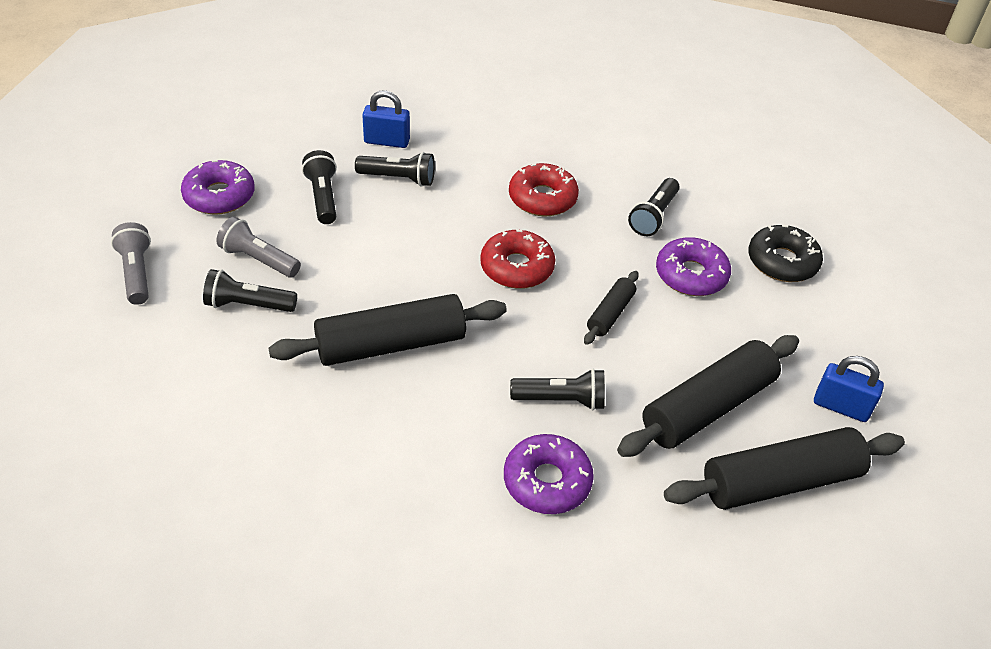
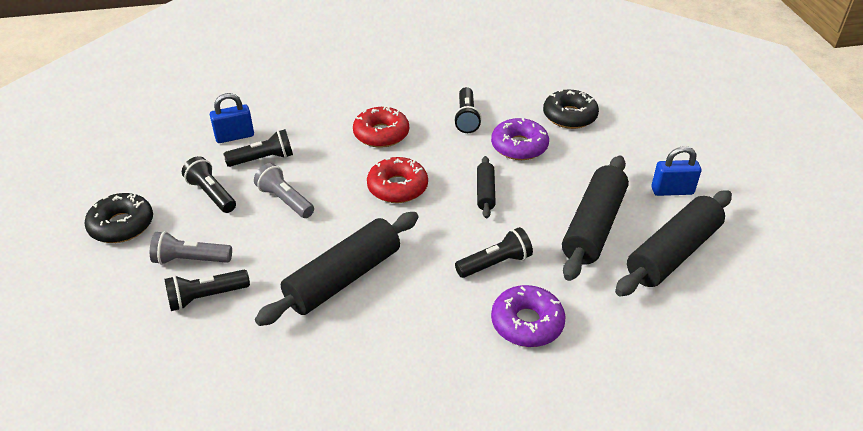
camera: 25 degrees left, 5 degrees down
grey flashlight [111,222,151,305] -> grey flashlight moved to [254,163,314,218]
purple donut [181,160,255,215] -> black donut [85,193,153,243]

